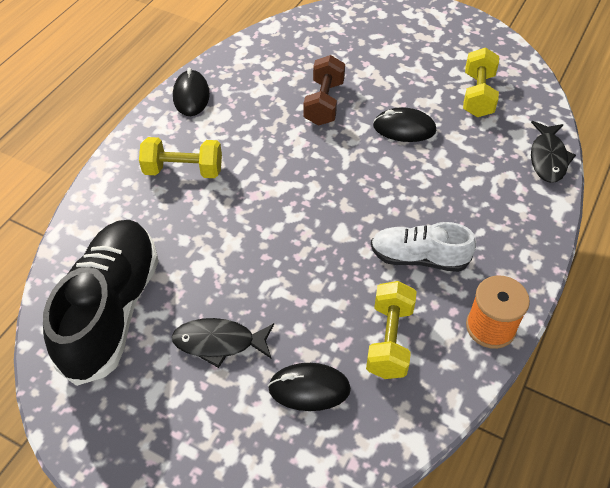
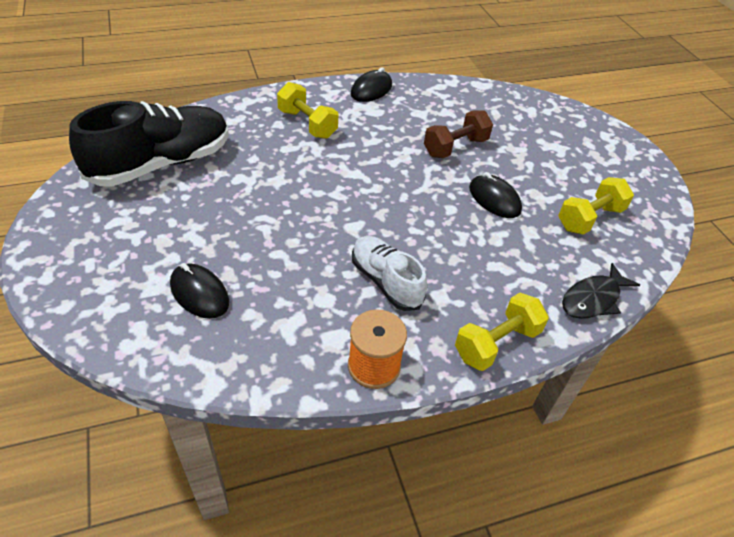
camera: 40 degrees right, 5 degrees down
black fish [172,318,274,368] -> none
yellow dumbbell [366,281,417,379] -> yellow dumbbell moved to [455,293,549,371]

